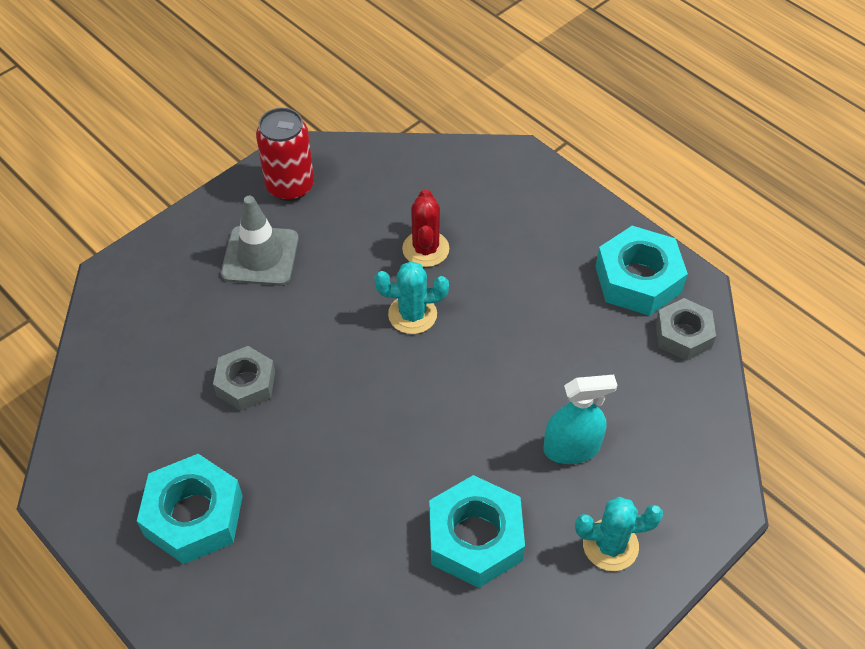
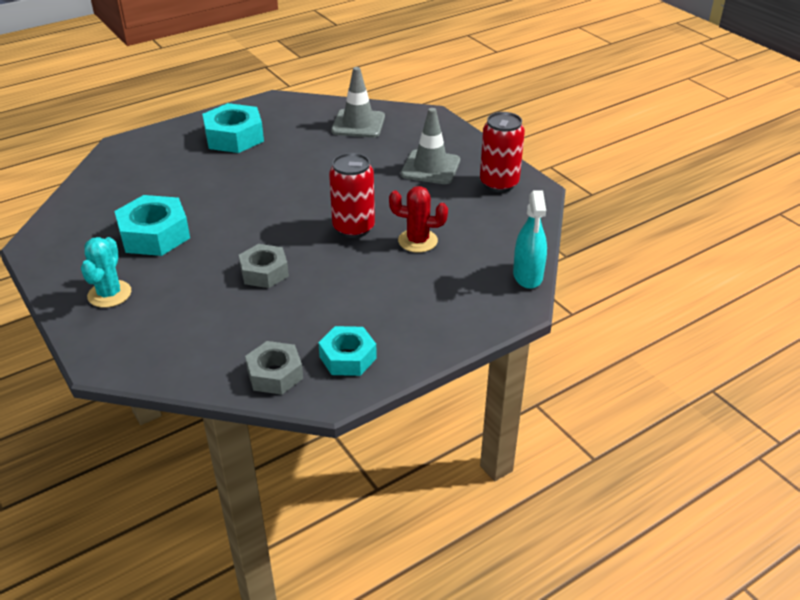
camera: 100 degrees right, 15 degrees down
grey nut [213,346,275,411] -> grey nut moved to [239,244,289,288]
turquoise cactus [375,261,449,334] -> red can [329,153,375,238]
turquoise spray bottle [543,375,617,464] -> turquoise spray bottle moved to [513,191,547,289]
turquoise nut [595,226,688,316] -> turquoise nut [319,326,377,376], size x0.66
none -> grey traffic cone [331,67,385,138]

